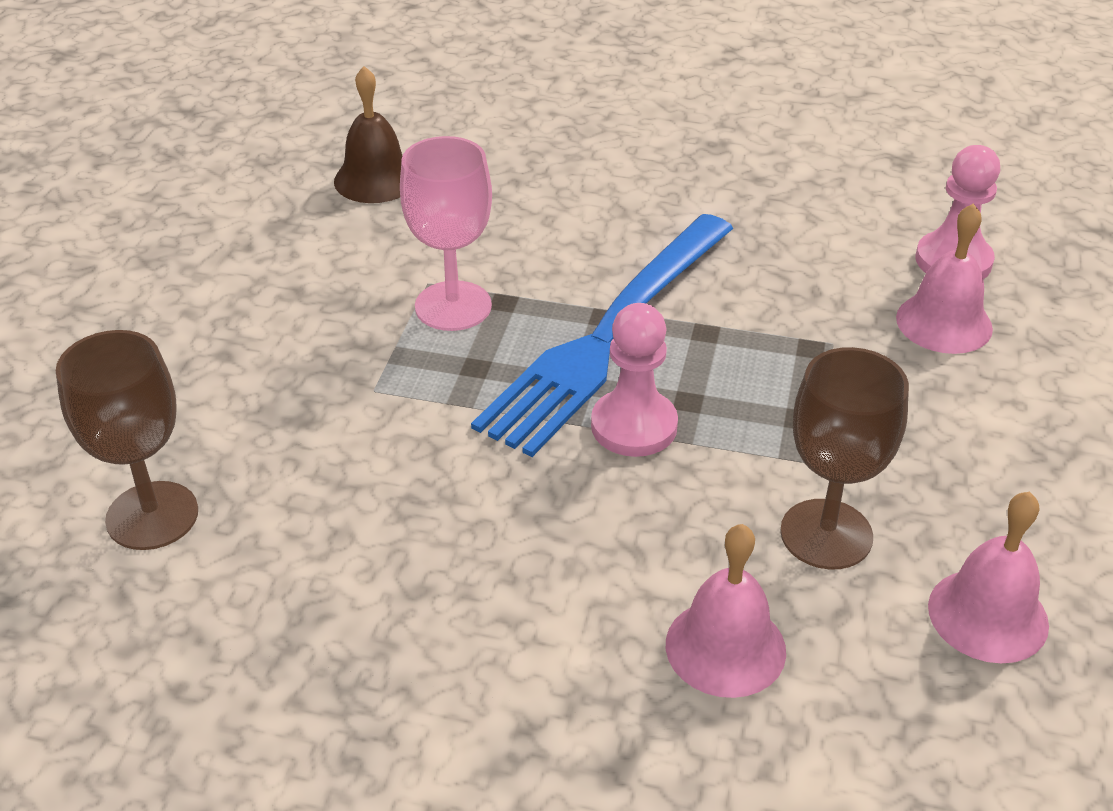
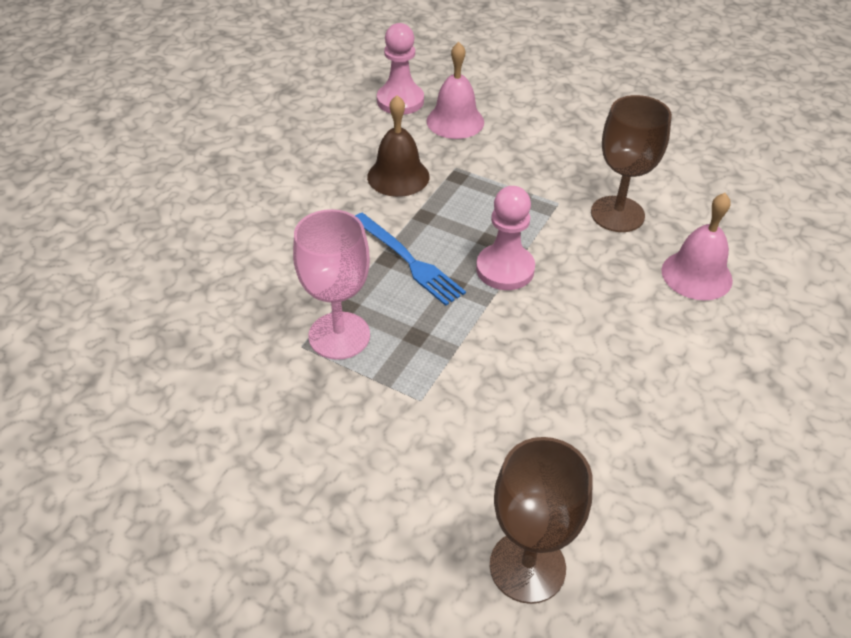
camera: 75 degrees left, 5 degrees up
brown bell [334,66,403,203] -> brown bell moved to [367,95,430,197]
blue fork [471,214,733,457] -> blue fork [355,213,466,306], size x0.53
pink bell [928,492,1049,663] -> none

